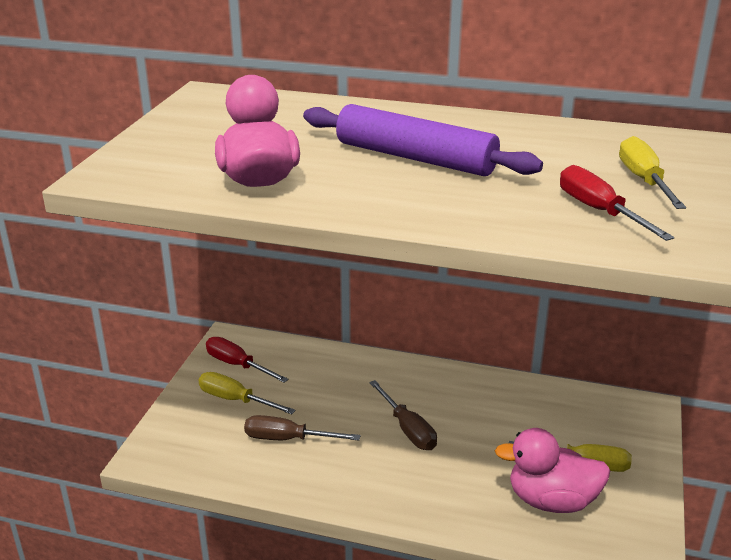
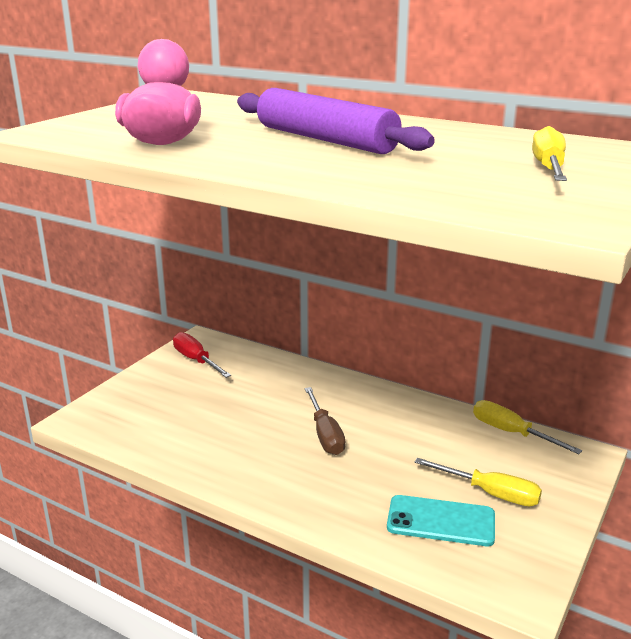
camera: 15 degrees right, 5 degrees down
yellow screwdriver [199,372,296,414] -> yellow screwdriver moved to [473,400,582,454]
brown screwdriver [244,415,360,440] -> none
pink duck [495,428,610,513] -> turquoise phone [387,495,495,546]
red screwdriver [560,165,674,241] -> none

